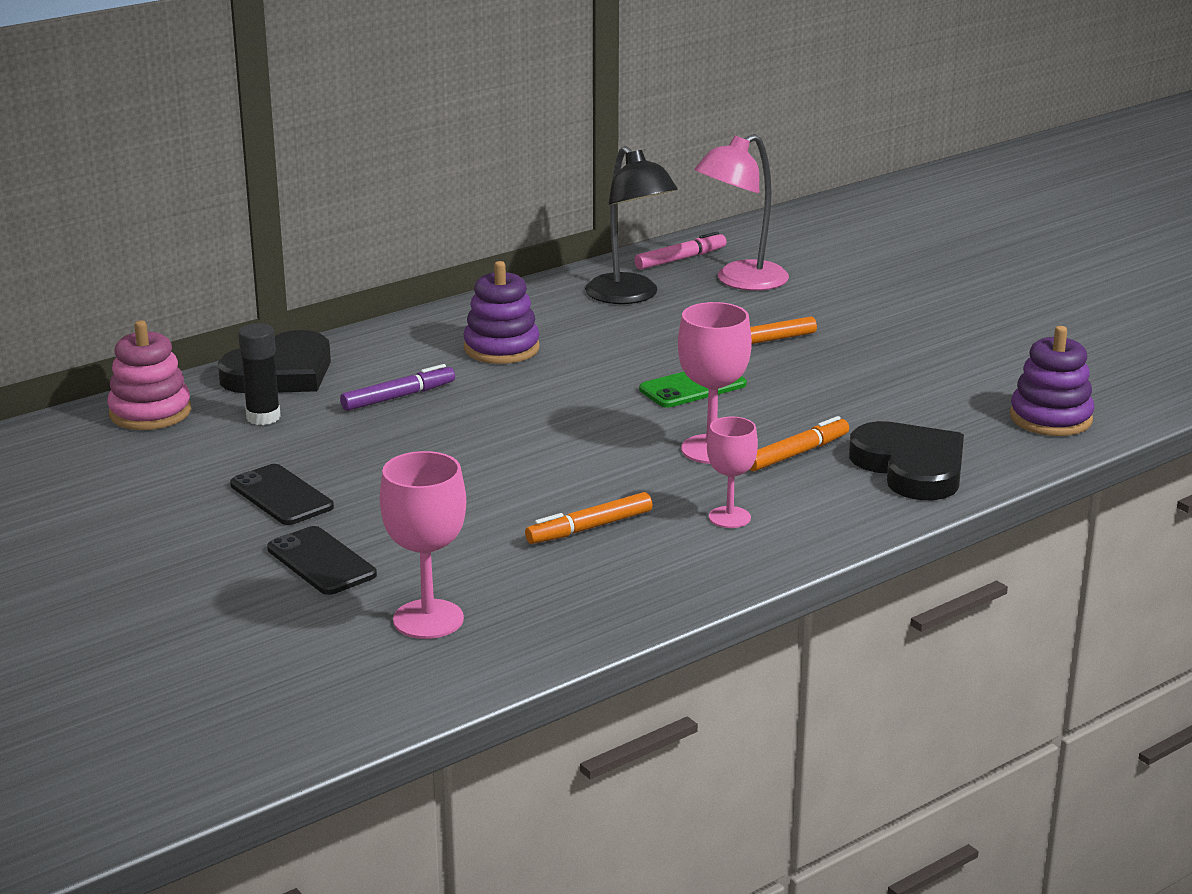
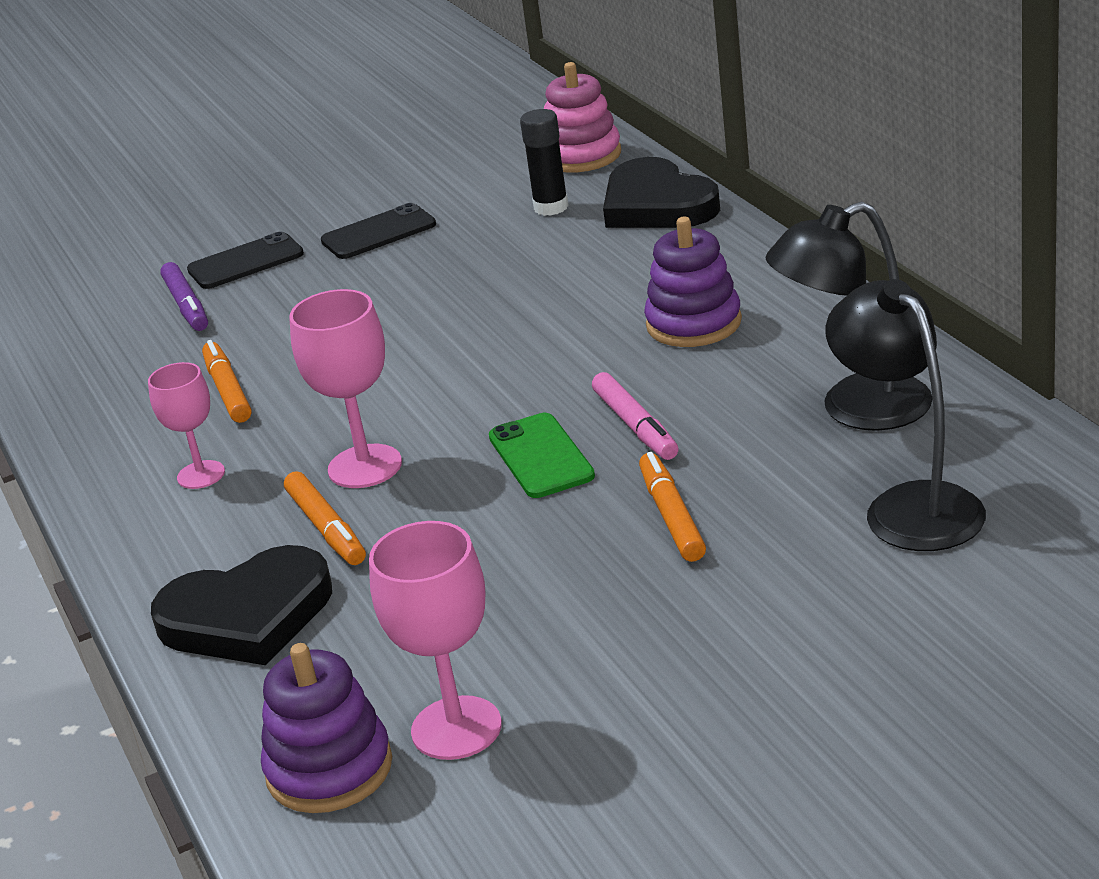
camera: 105 degrees right, 5 degrees up
purple marker [340,364,455,411] -> purple marker moved to [160,262,208,331]
pink goblet [380,451,466,639] -> pink goblet moved to [369,521,502,760]
pink marker [634,231,727,270] -> pink marker moved to [592,372,678,460]
pink lamp [694,134,789,291] -> black lamp [825,279,986,551]

